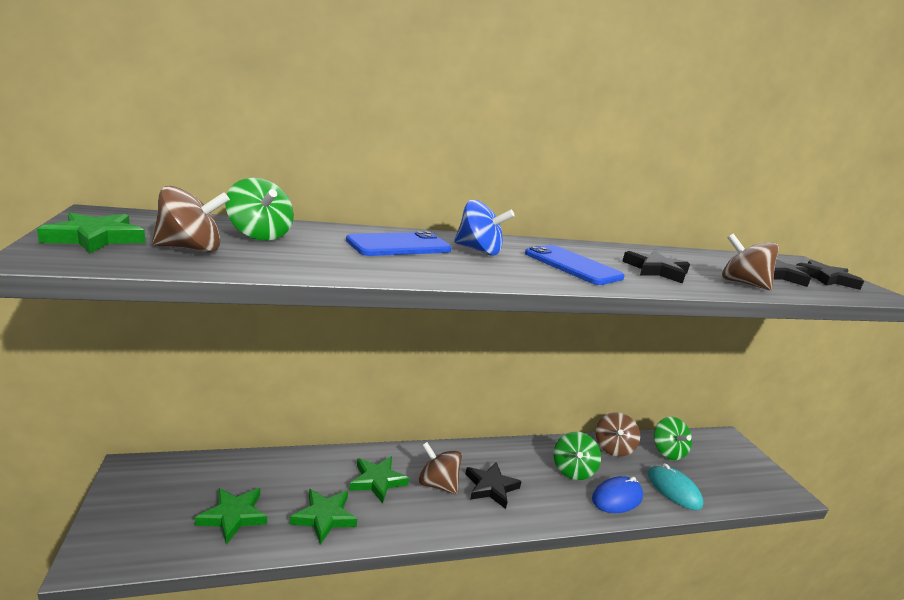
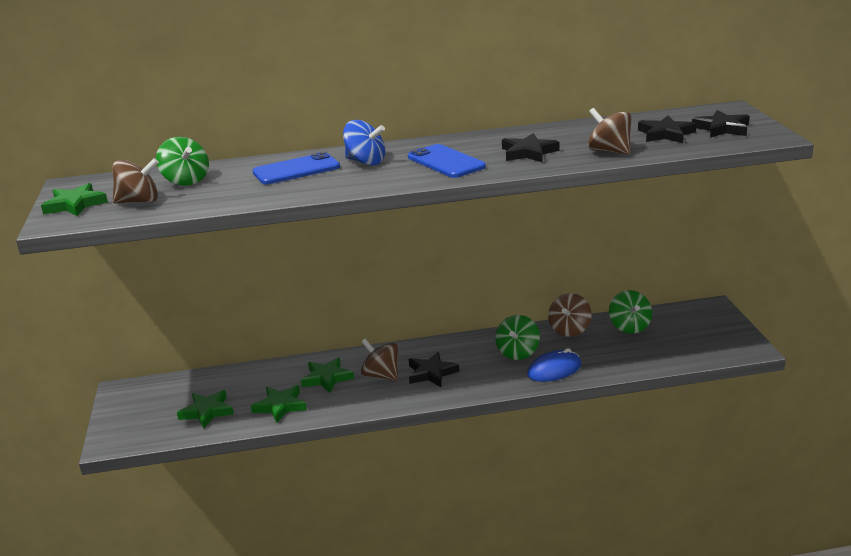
camera: 10 degrees right, 5 degrees up
turquoise mouse [648,463,703,510] -> none

